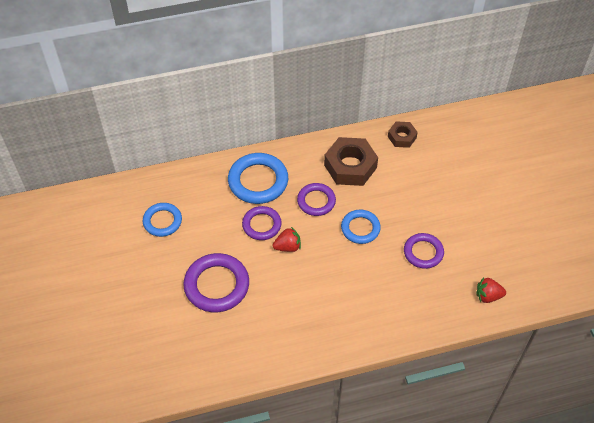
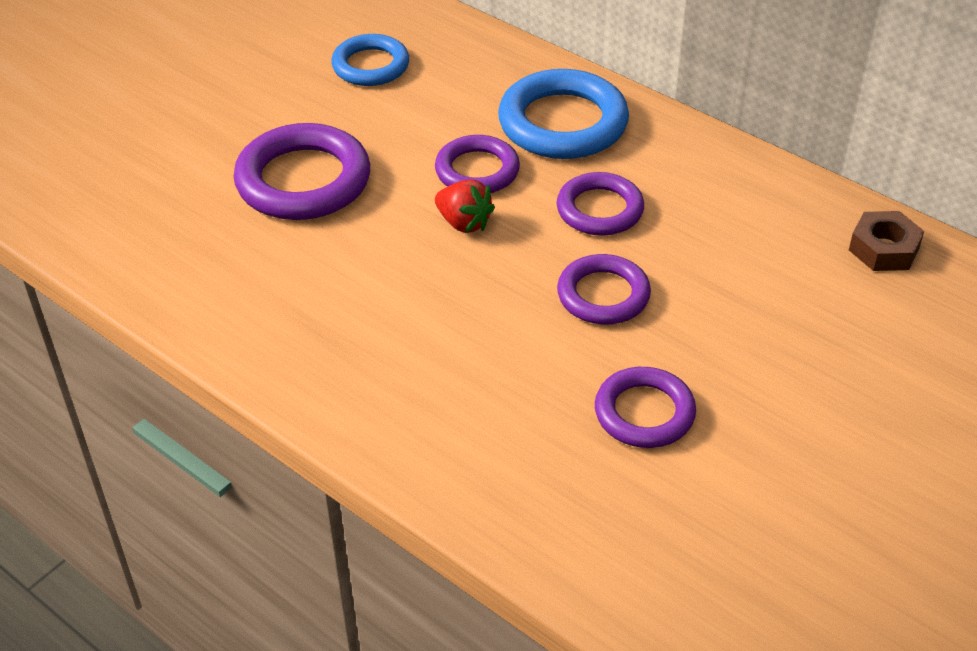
camera: 55 degrees right, 10 degrees down
brown nut [324,137,378,186] -> none
blue ring [341,210,381,244] -> purple ring [557,254,651,324]
red strawberry [476,277,506,303] -> none

